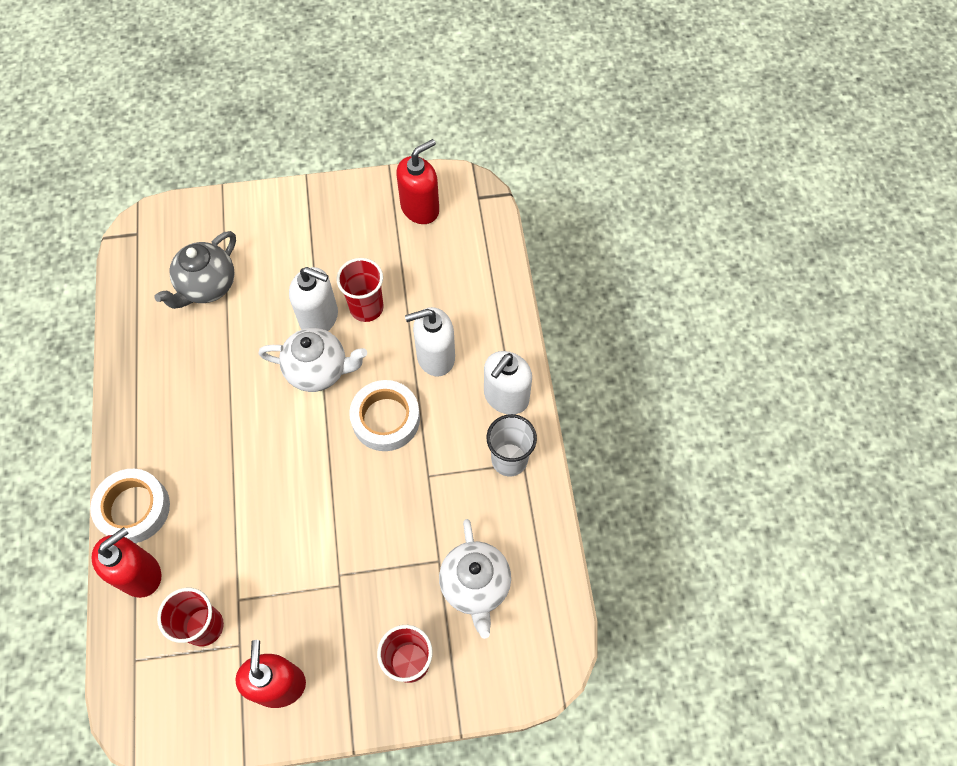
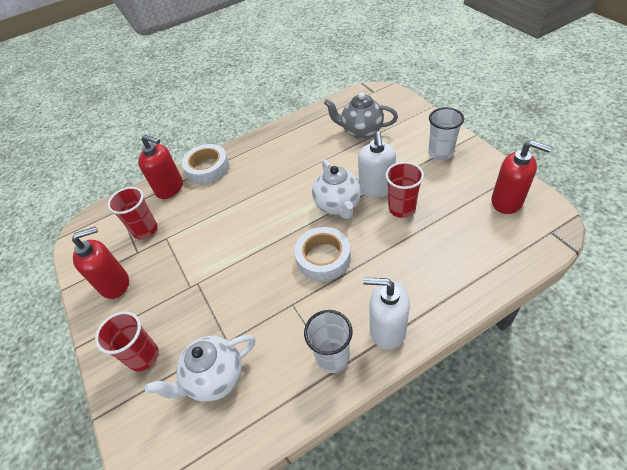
camera: 75 degrees right, 15 degrees down
white soap dispenser [405,307,455,377] -> none
none -> white cup [428,107,464,160]

